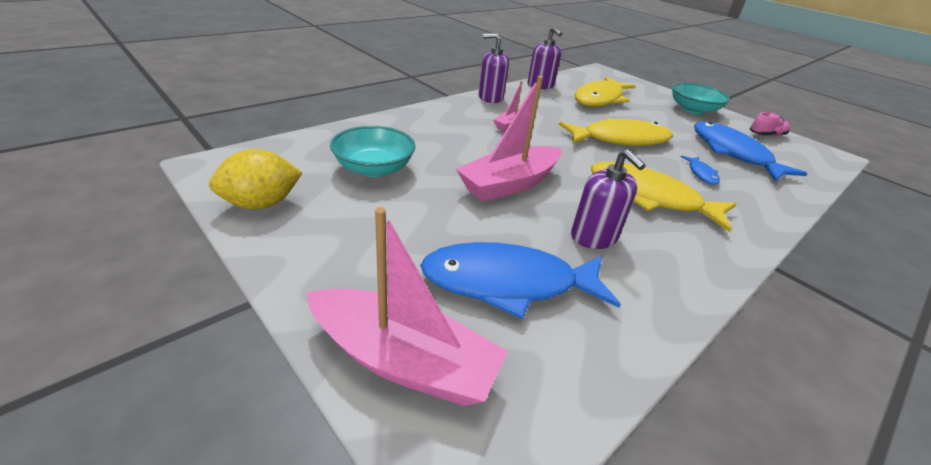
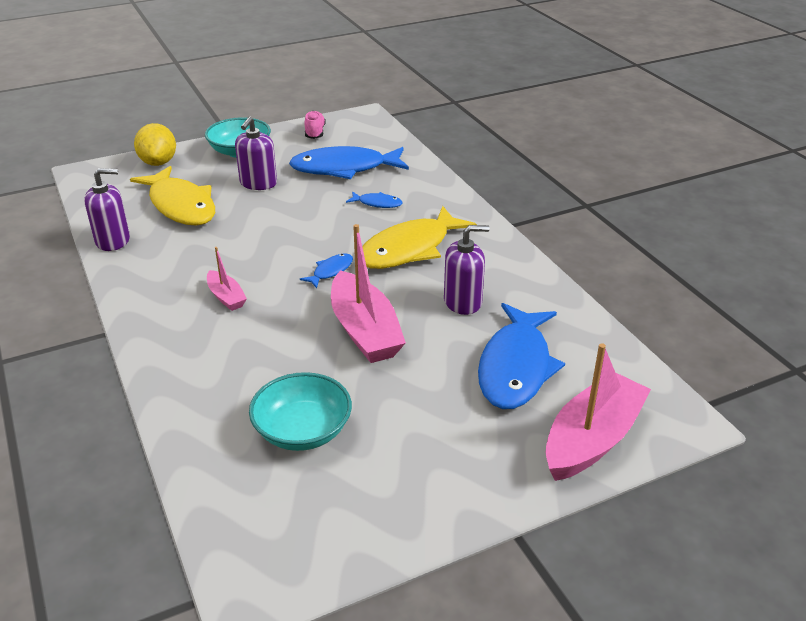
camera: 70 degrees left, 0 degrees up
yellow lemon [209,149,302,209] -> yellow lemon moved to [134,123,176,166]
purple soap dispenser [479,33,509,103] -> purple soap dispenser moved to [235,116,277,190]
yellow fish [559,118,673,146] -> none
none -> blue fish [300,253,353,288]

